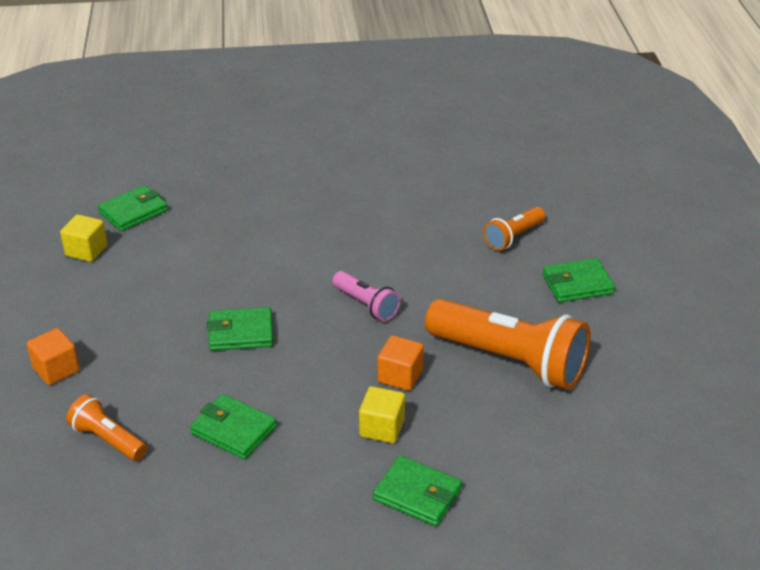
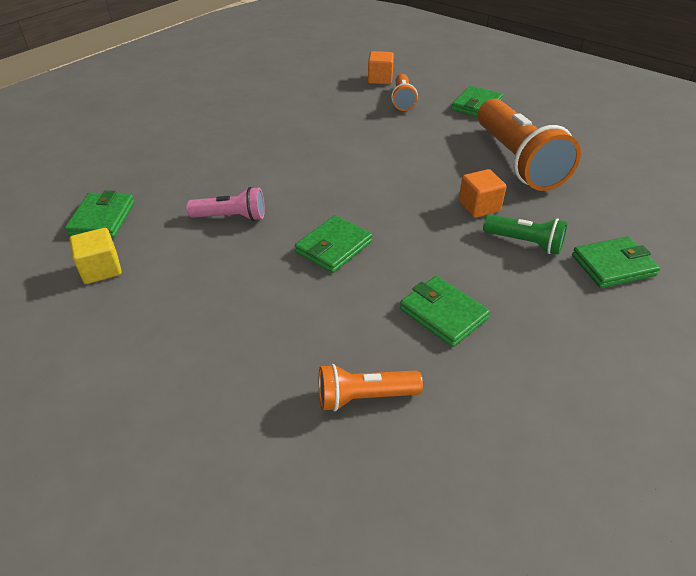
camera: 45 degrees left, 5 degrees up
orange cube [27,328,80,385] -> orange cube moved to [368,51,394,84]
green wallet [190,394,277,460] -> green wallet turned 60 degrees clockwise [400,276,490,347]
pink flashlight [332,271,401,321] -> pink flashlight moved to [186,187,265,221]
yellow cube [359,386,405,443] -> green flashlight [483,214,568,255]
orange flashlight [425,299,591,390] -> orange flashlight turned 90 degrees clockwise [478,99,581,191]

